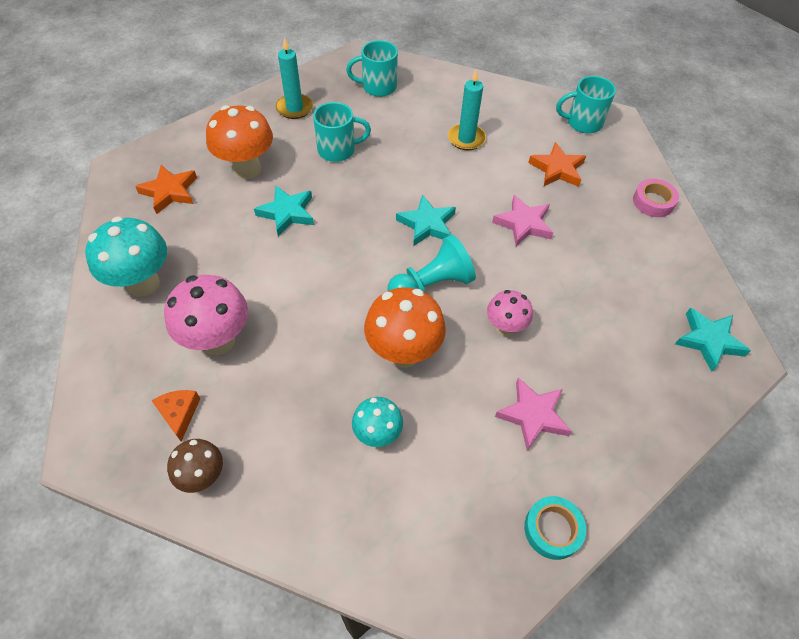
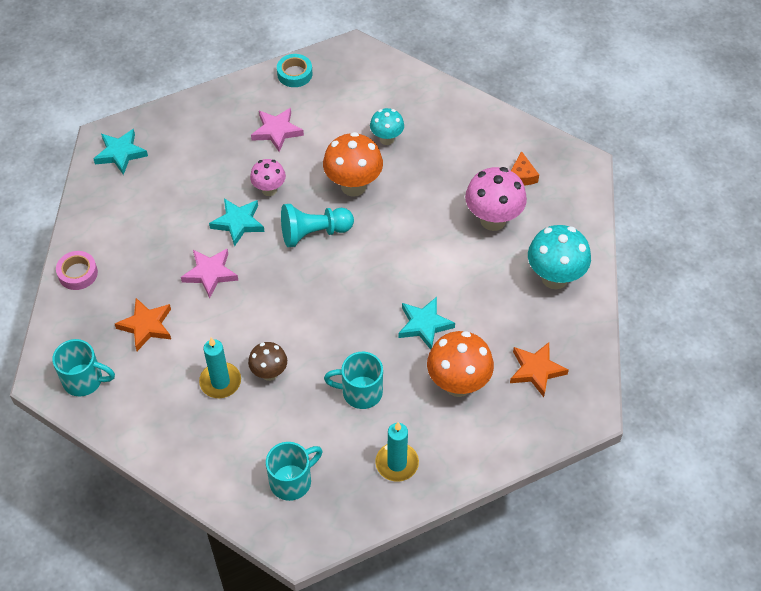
camera: 165 degrees left, 0 degrees up
brown mushroom [167,439,223,493] -> brown mushroom moved to [248,342,287,381]
turquoise mug [346,40,398,97] -> turquoise mug turned 45 degrees counterclockwise [266,442,322,501]
turquoise star [396,195,456,246] -> turquoise star moved to [209,198,265,247]

